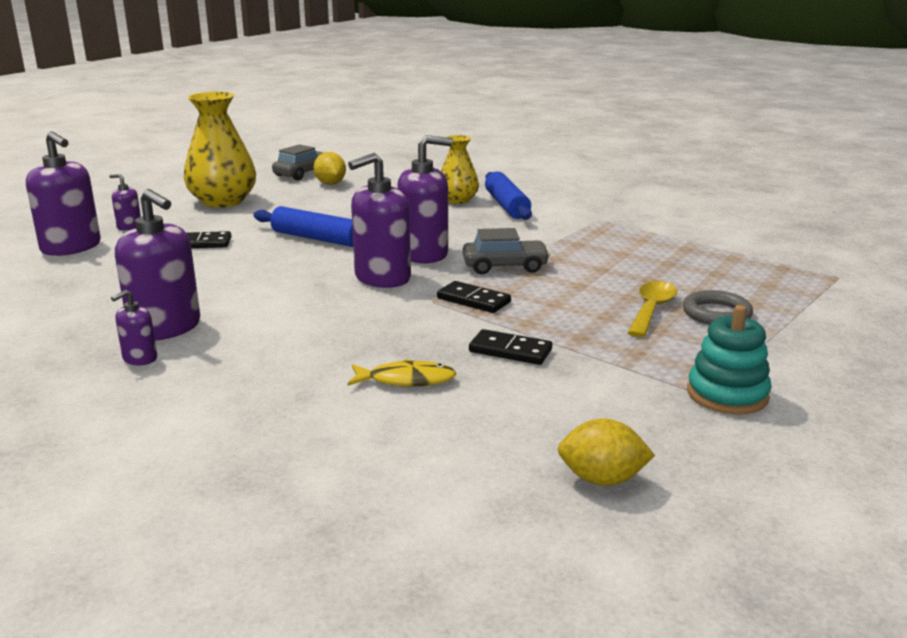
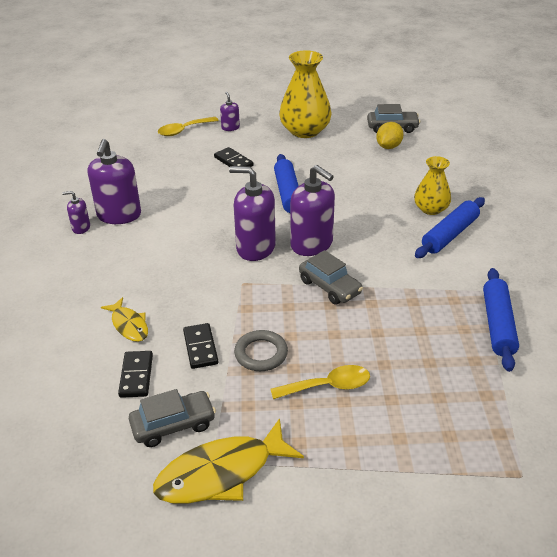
camera: 55 degrees right, 15 degrees up
purple soap dispenser [26,131,101,256] -> yellow spoon [158,117,219,136]
black domino [437,281,511,313] -> black domino moved to [118,351,153,398]
yellow lemon [558,419,655,486] -> none
grey ring [683,290,753,325] -> grey ring moved to [234,330,288,371]
turquoise stacking toy [687,305,771,415] -> yellow fish [153,418,304,504]
none -> grey car [129,389,216,447]
none -> blue rolling pin [483,268,519,372]

